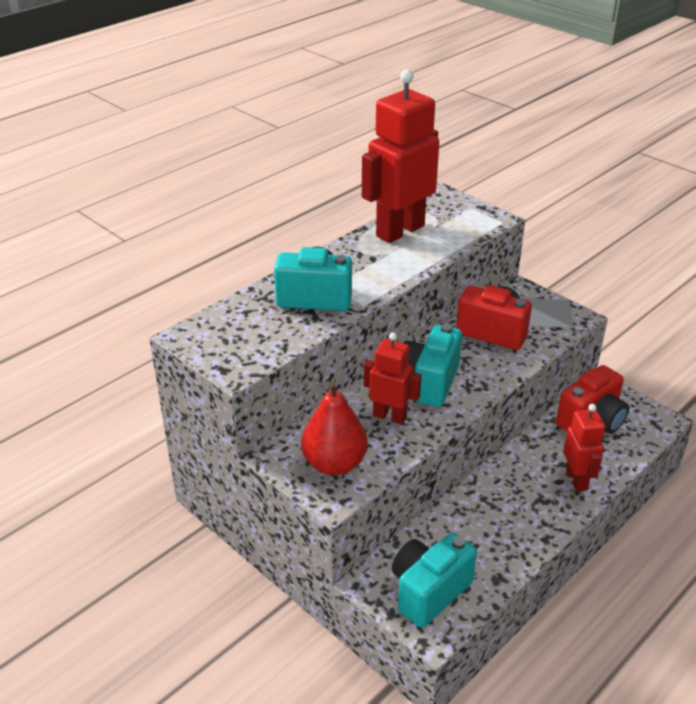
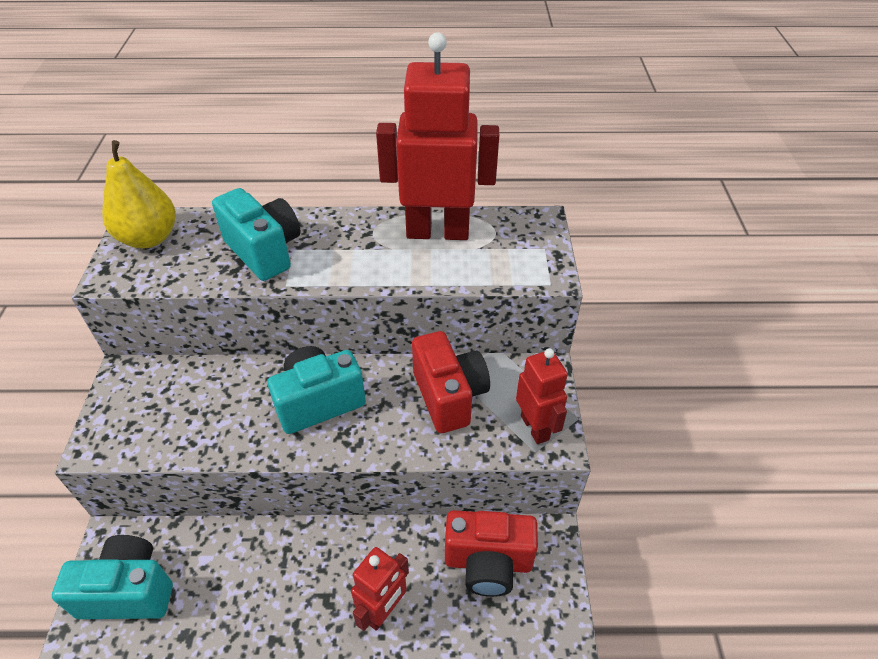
camera: 45 degrees right, 10 degrees up
red pear [301,382,368,475] -> none
red robot [364,332,421,425] -> red robot moved to [516,348,568,444]
none -> yellow pear [102,140,176,248]

